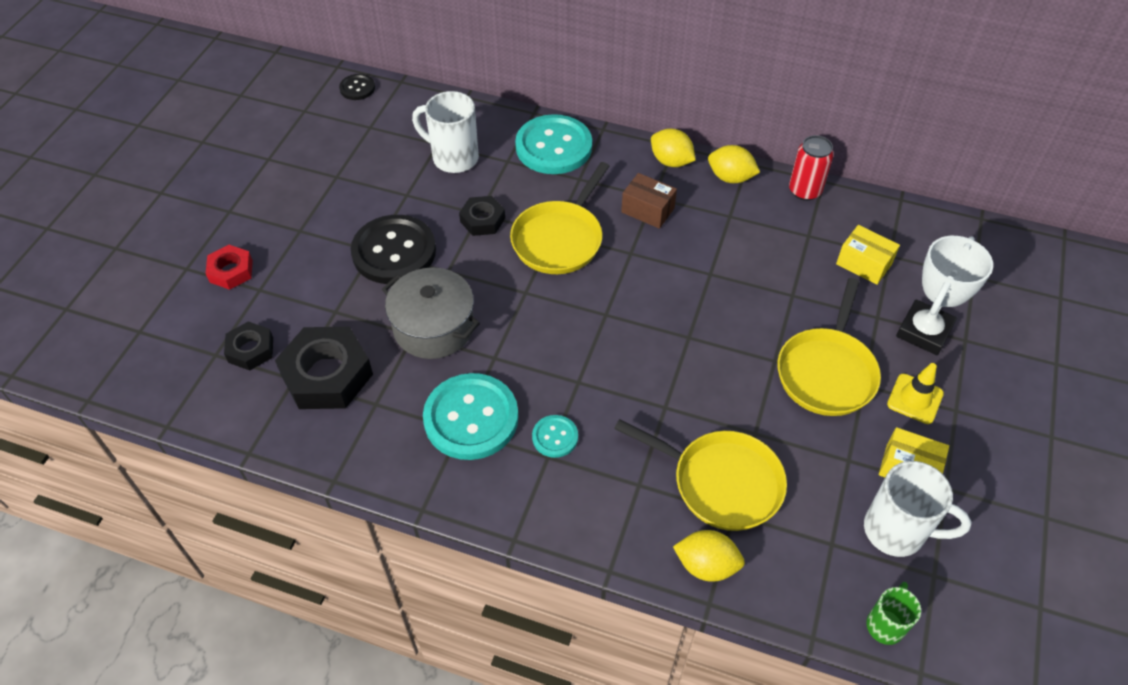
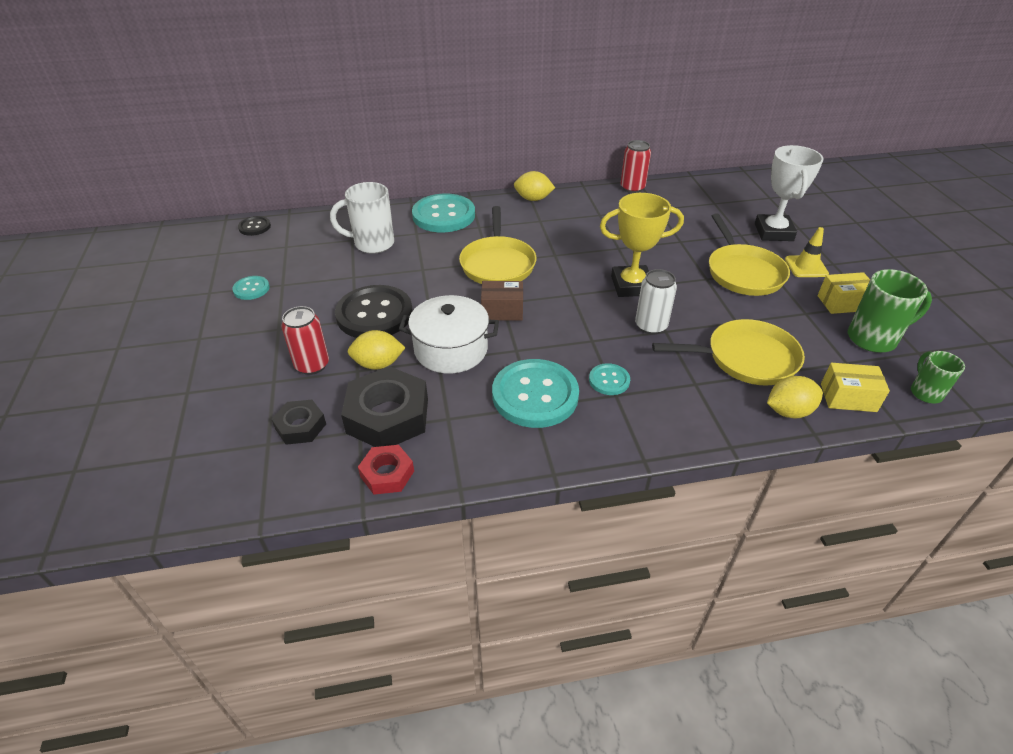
camera: 30 degrees left, 10 degrees down
red nut [205,245,253,290] -> red nut moved to [358,445,414,495]
grey pot [382,267,480,359] -> white pot [399,295,499,373]
black nut [459,196,505,236] -> none
brown box [621,173,677,229] -> brown box moved to [481,281,523,321]
yellow lemon [708,145,760,183] -> yellow lemon moved to [348,330,405,370]
yellow box [836,225,900,285] -> yellow box moved to [821,363,890,412]
white mug [864,461,972,557] -> green mug [848,269,932,353]
none -> turquoise button [232,276,270,300]
none -> red can [281,306,329,375]
none -> yellow trophy [600,193,684,297]
none -> white can [635,269,677,335]

